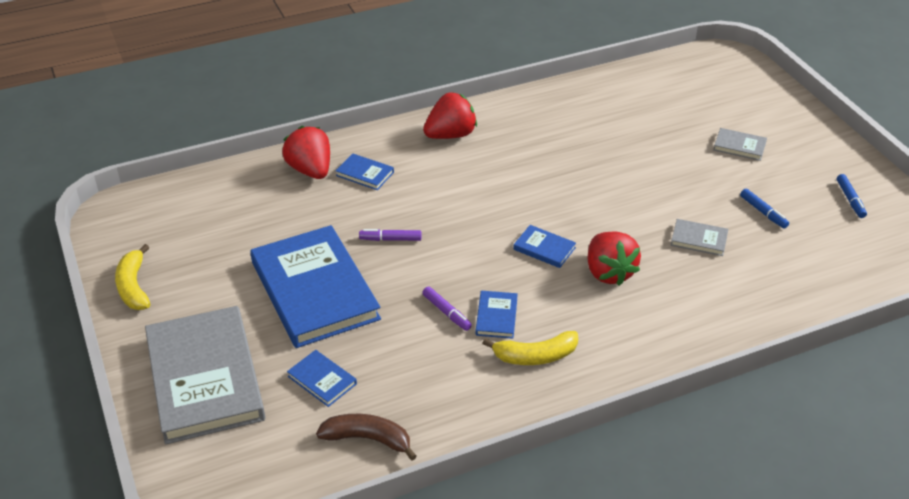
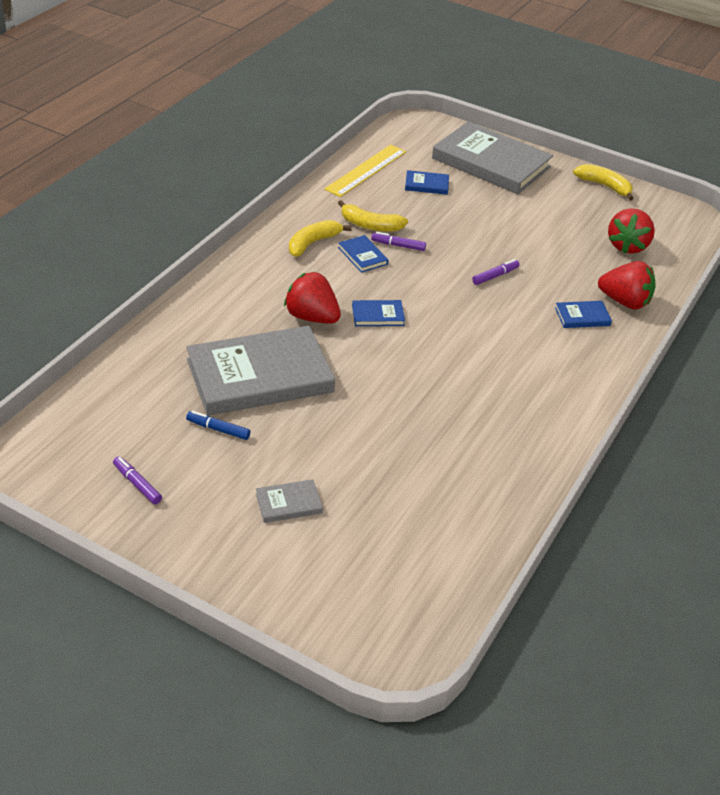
camera: 140 degrees right, 0 degrees up
blue book [250,225,381,348] -> none
brown banana [316,414,417,461] -> yellow ruler [324,145,406,197]
red strawberry [423,92,477,139] -> red strawberry moved to [608,208,655,254]
grey book [671,219,728,256] -> grey book [186,326,335,416], size x2.43
blue marker [837,174,867,218] -> purple marker [113,456,162,504]
none -> yellow banana [338,200,408,232]

